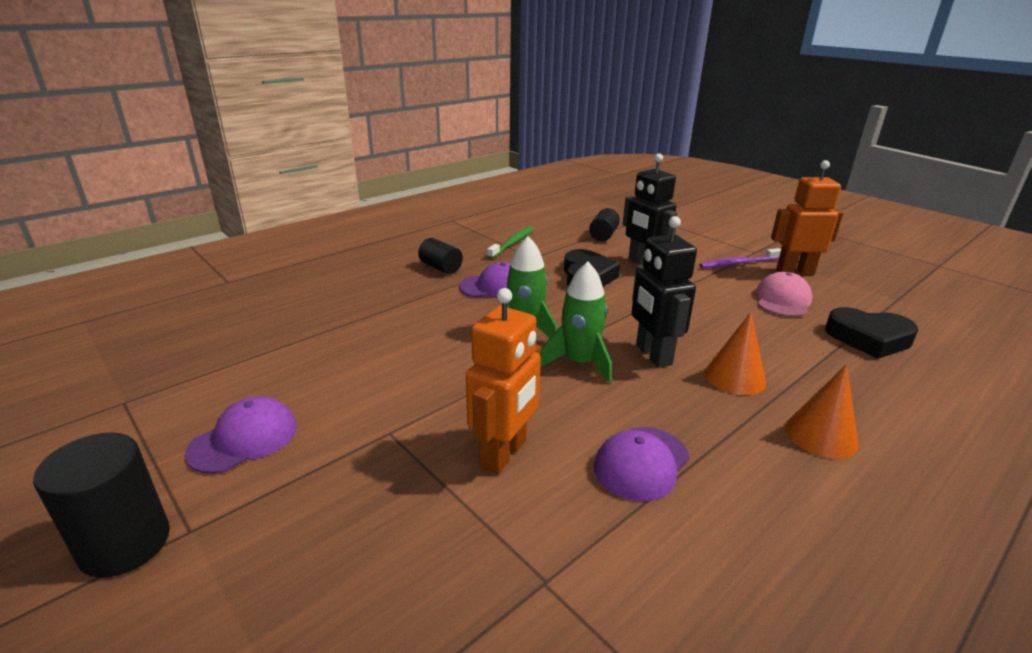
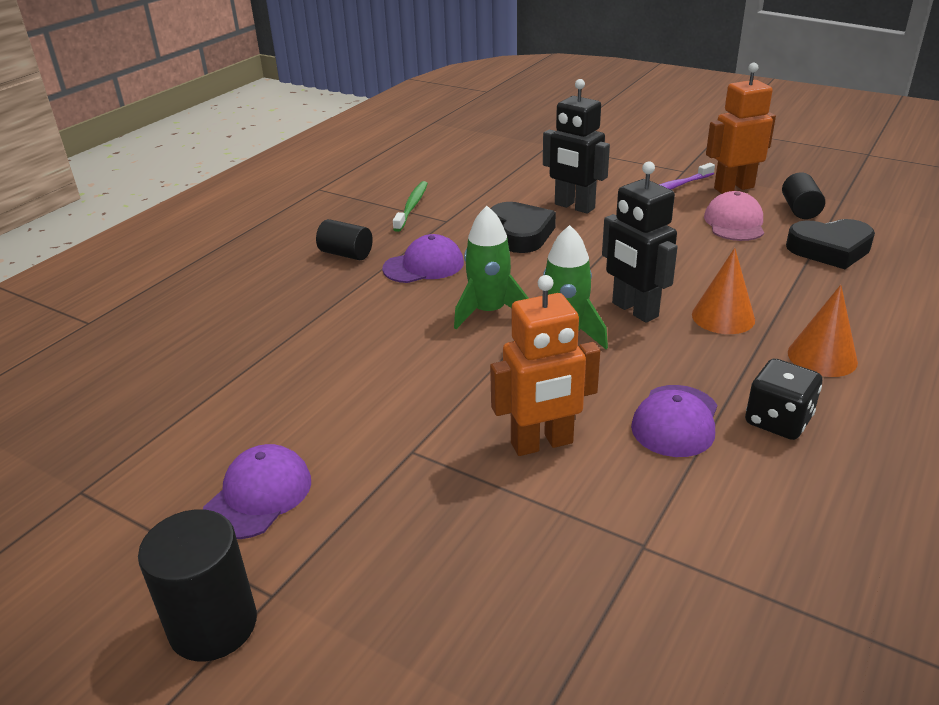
camera: 15 degrees left, 5 degrees up
orange robot [466,288,541,474] -> orange robot turned 60 degrees clockwise [490,275,600,456]
black cylinder [589,208,620,241] -> black cylinder moved to [782,173,825,219]
none -> black dice [745,358,822,440]

